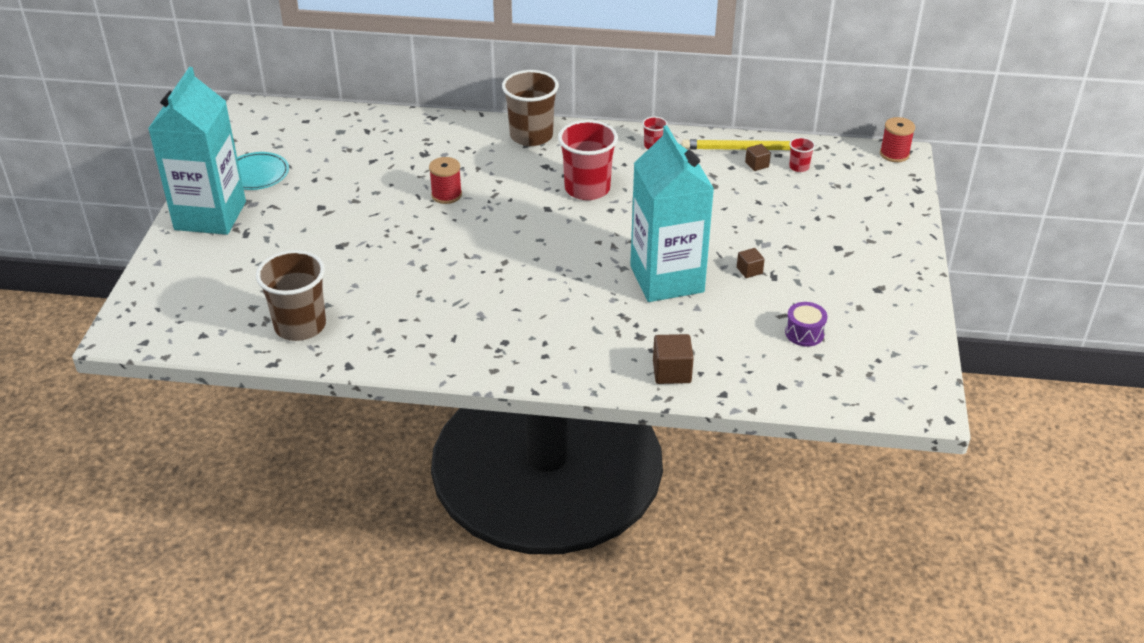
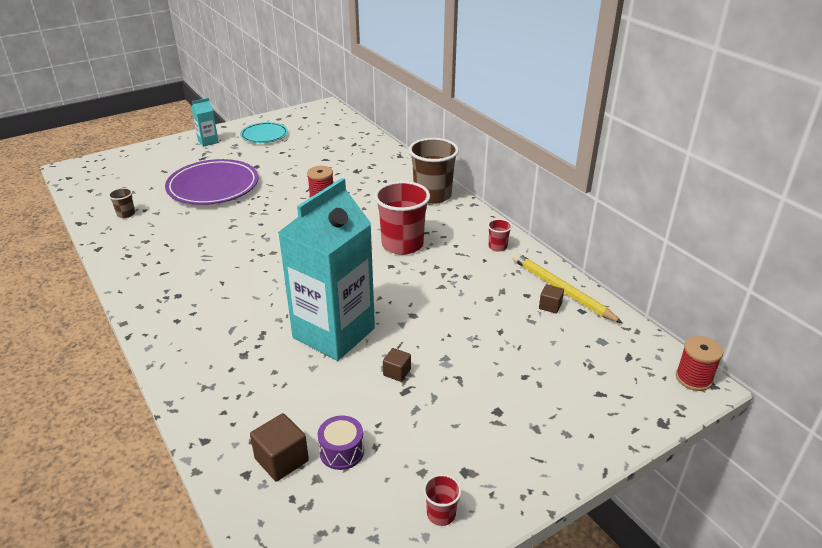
camera: 50 degrees right, 5 degrees down
turquoise carton [148,67,246,235] -> turquoise carton [191,98,219,147], size x0.41
brown cup [256,250,326,341] -> brown cup [108,188,135,218], size x0.45
brown cube [653,334,694,384] -> brown cube moved to [250,413,309,481]
red cup [789,137,815,172] -> red cup moved to [423,474,462,526]
none -> purple plate [165,159,259,205]

